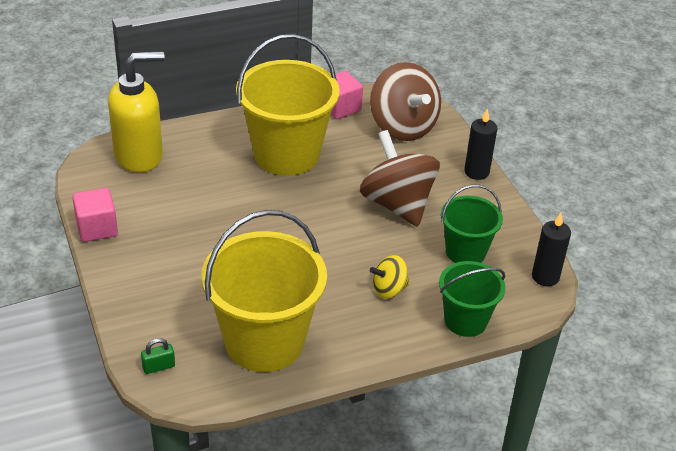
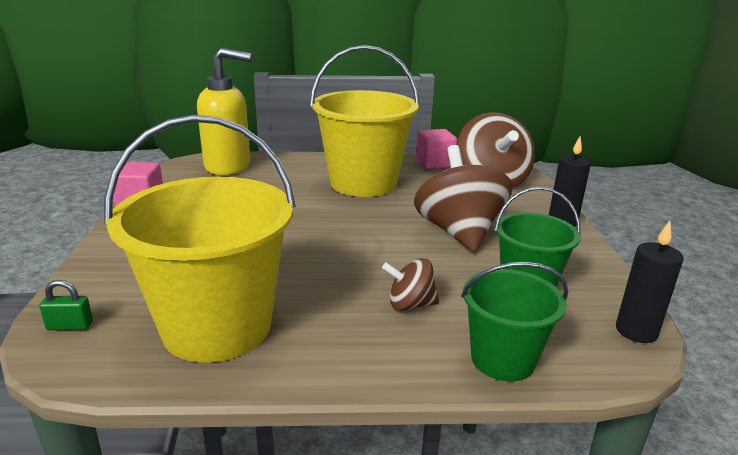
camera: 20 degrees right, 15 degrees down
yellow spinning top [370,255,410,299] -> brown spinning top [382,258,439,311]

